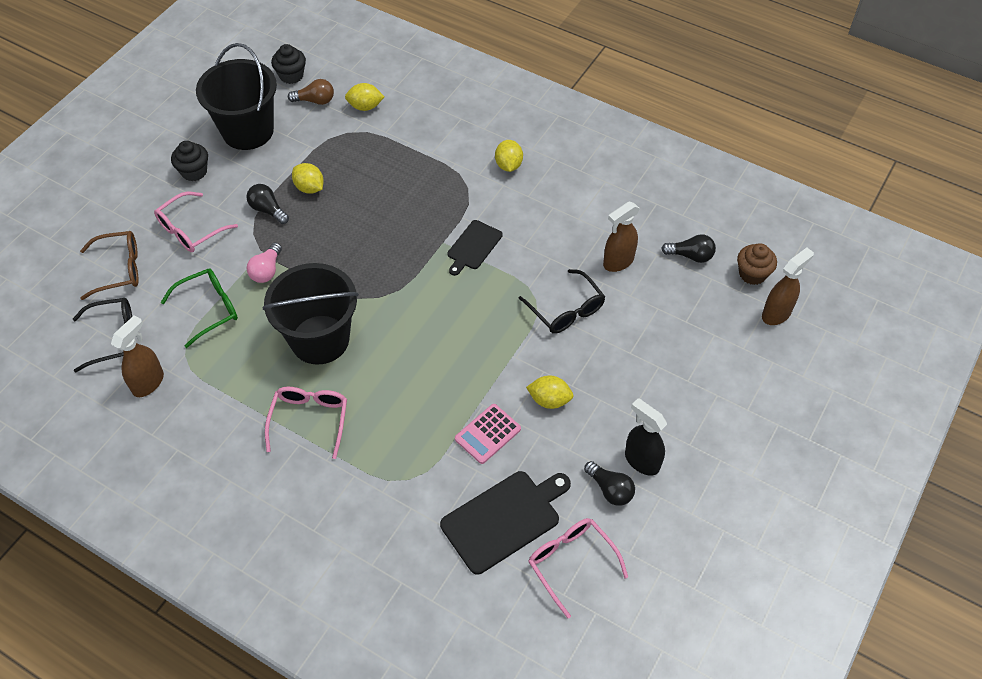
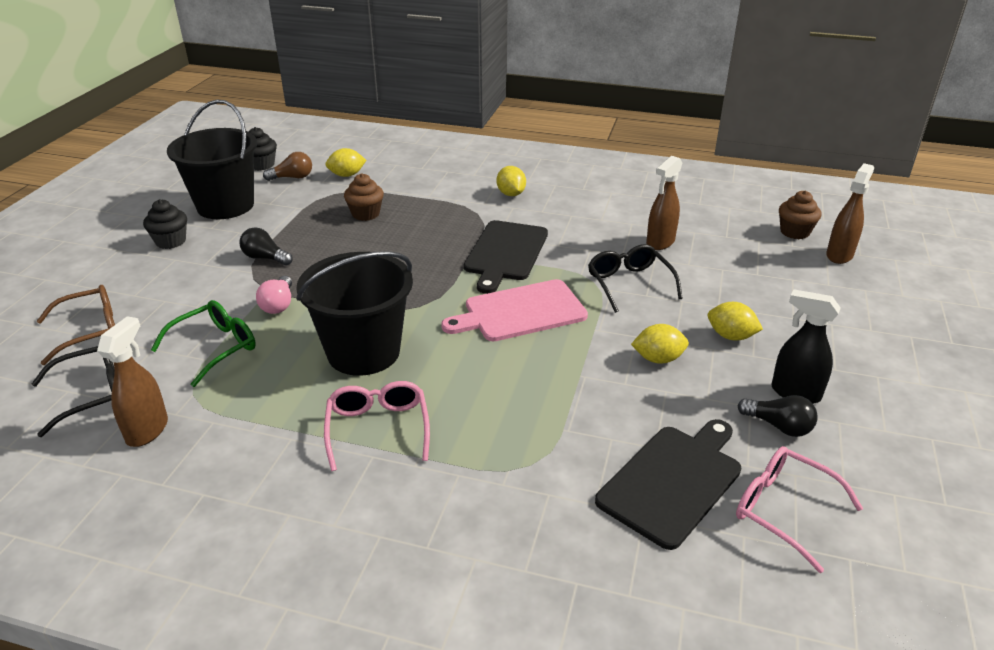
camera: 15 degrees left, 20 degrees down
pink glasses [154,191,238,252] -> none
yellow lemon [292,163,324,194] -> yellow lemon moved to [708,302,763,341]
black cutting board [447,220,503,276] -> black cutting board [464,220,548,294], size x1.64
pink calculator [455,404,521,464] -> none
black glasses [518,269,605,334] -> black glasses turned 150 degrees counterclockwise [588,244,683,313]
black light bulb [661,234,716,263] -> none
none -> brown cupcake [344,173,384,221]
none -> pink cutting board [441,279,588,341]

